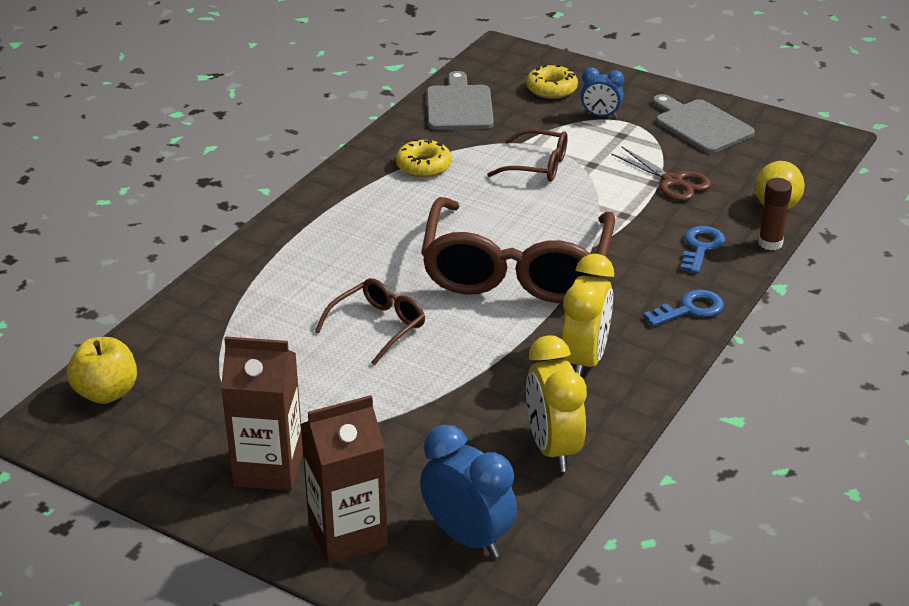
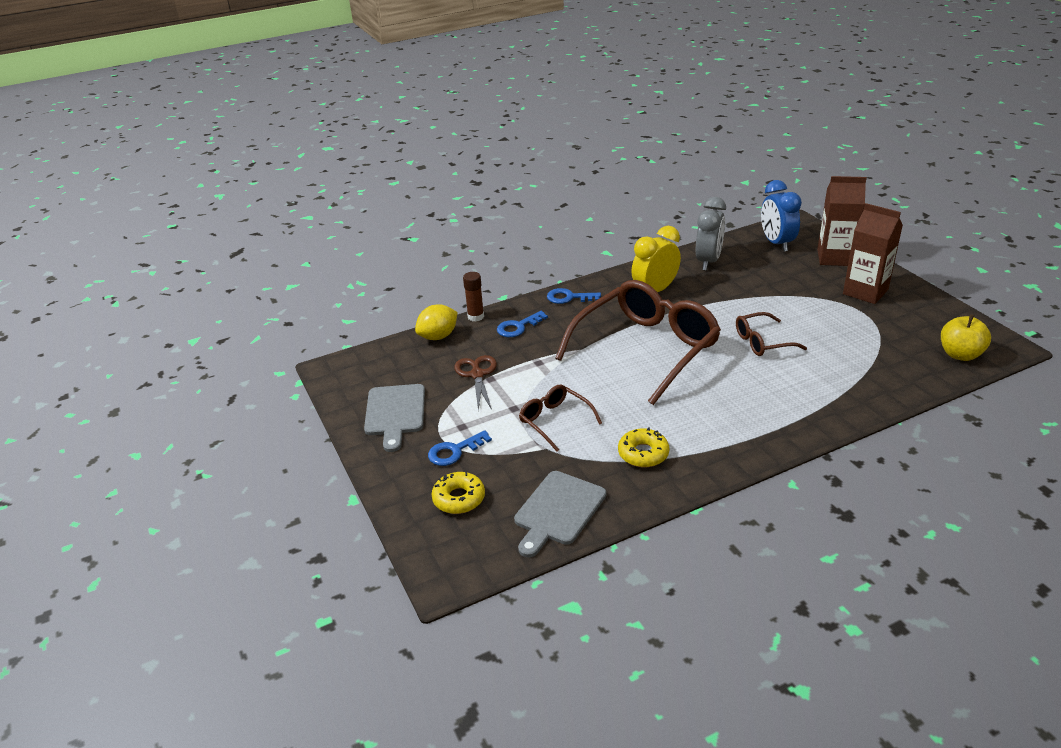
camera: 145 degrees left, 0 degrees up
yellow clock [526,335,587,472] -> grey clock [696,197,726,271]
blue clock [581,68,624,118] -> blue key [428,430,492,466]

